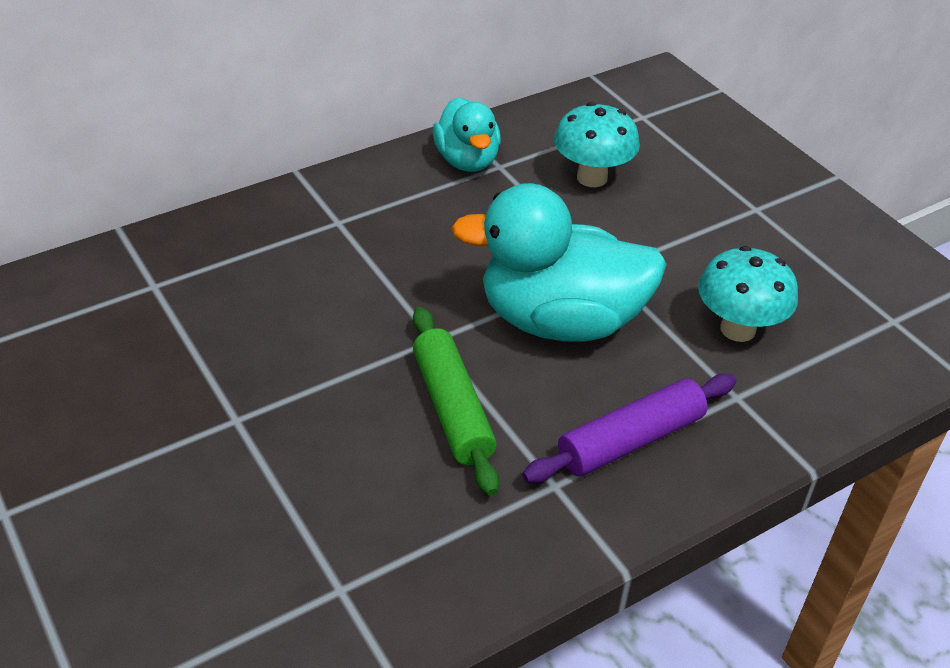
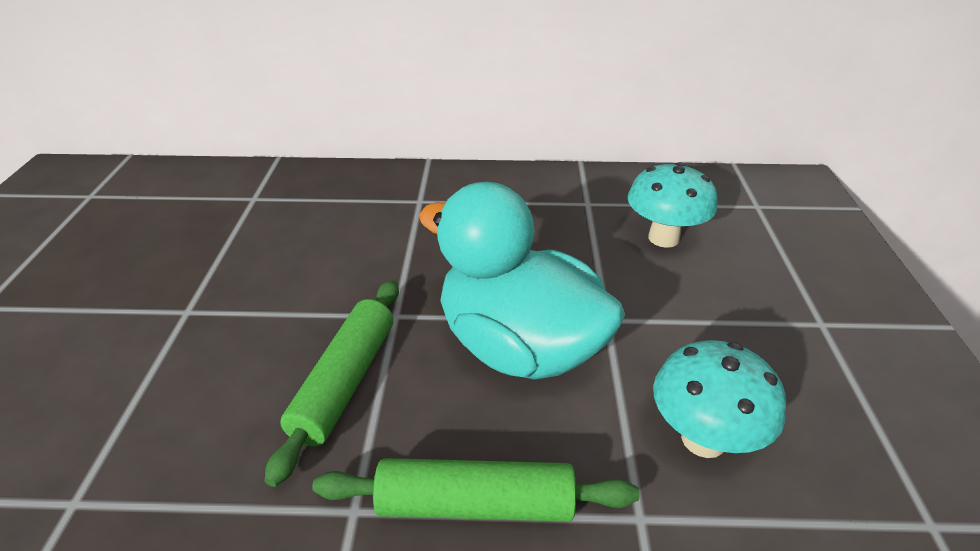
camera: 35 degrees right, 5 degrees down
turquoise duck [433,97,501,172] -> none
purple rolling pin [522,374,736,483] -> green rolling pin [312,458,639,522]

